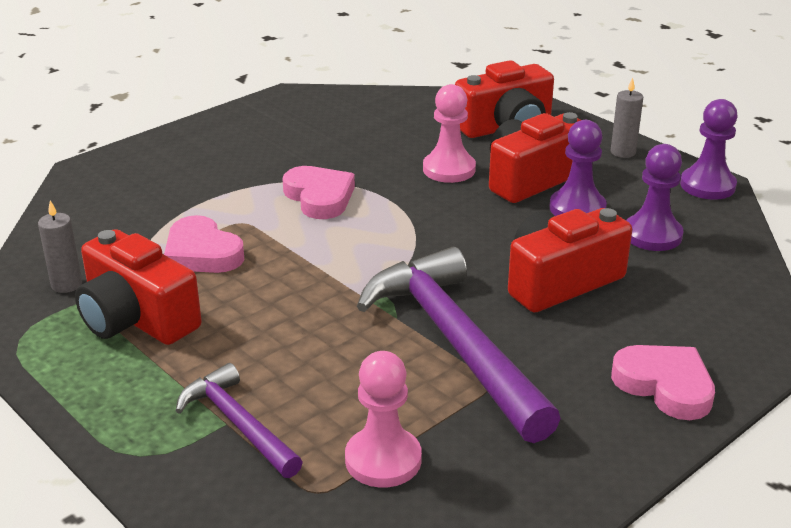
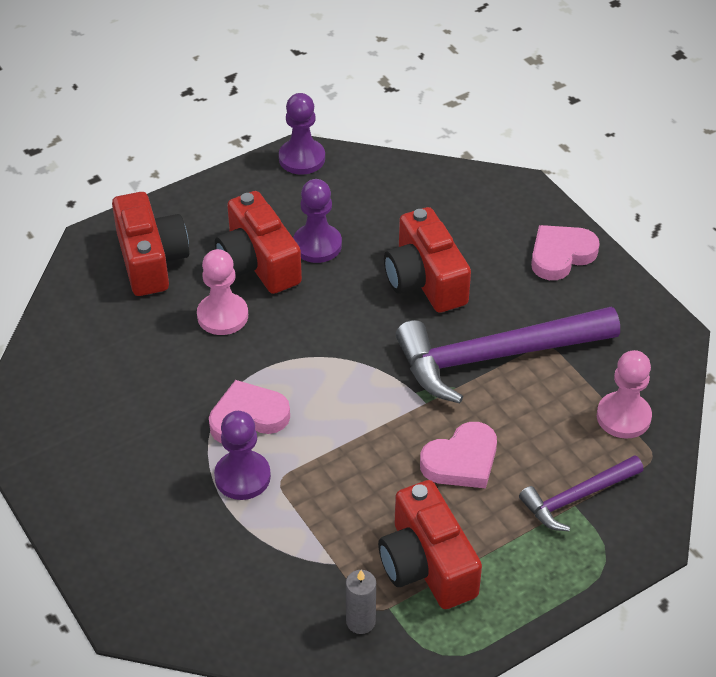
camera: 80 degrees left, 15 degrees up
red camera [75,229,202,345] -> red camera turned 105 degrees clockwise [378,480,482,609]
pink heart [164,215,244,273] -> pink heart moved to [420,422,497,489]
grey candle [610,78,643,158] -> none
purple pawn [626,144,684,251] -> purple pawn moved to [214,411,271,500]

